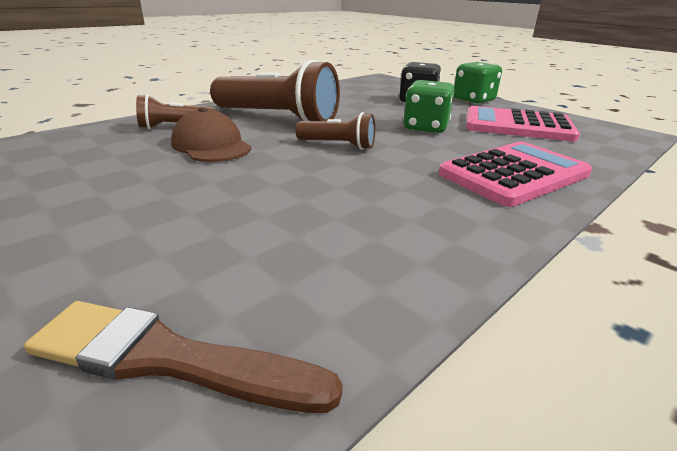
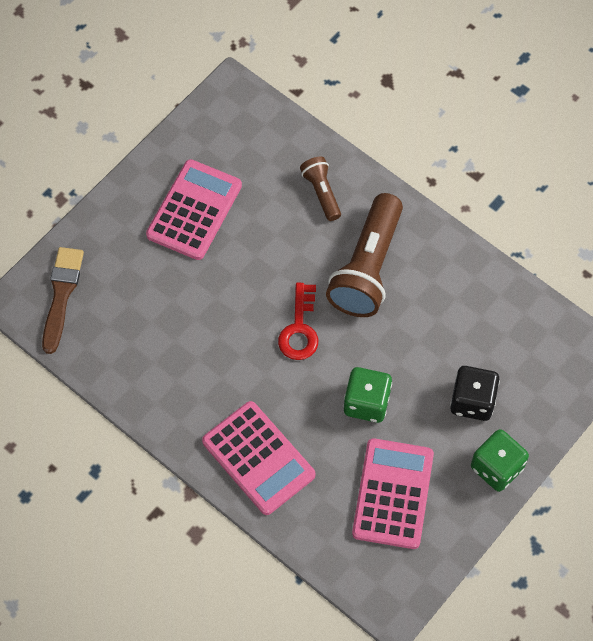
camera: 85 degrees right, 35 degrees up
brown cap [171,107,252,162] -> none
brown flashlight [295,112,375,150] -> red key [278,283,318,360]
none -> pink calculator [146,159,242,260]

